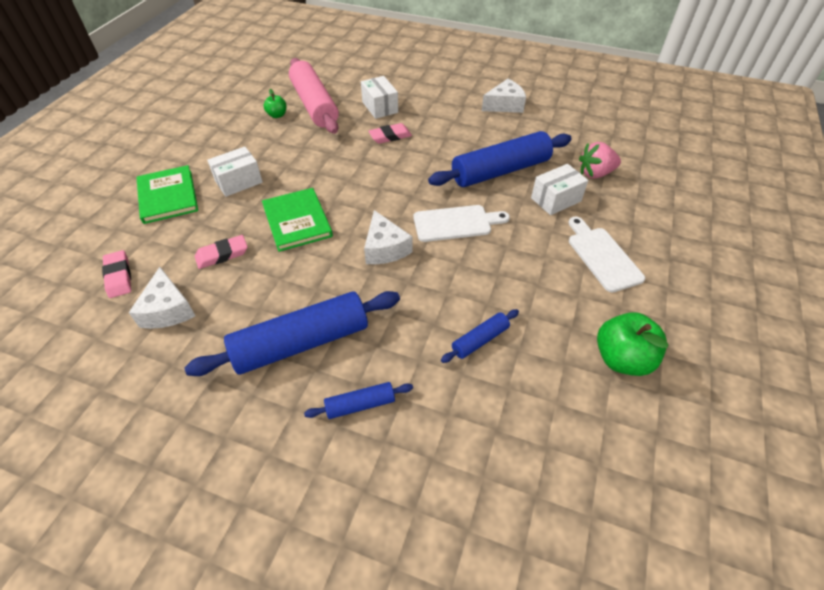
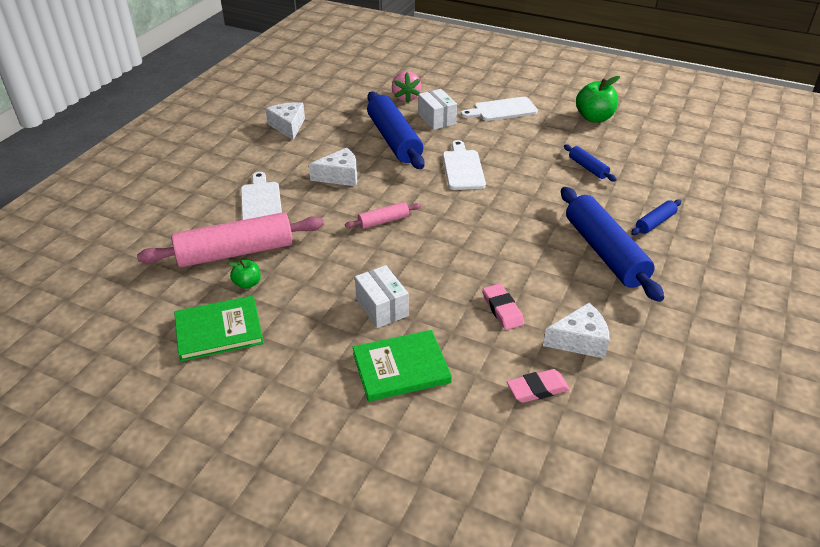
camera: 85 degrees left, 10 degrees down
green book [262,188,333,252] -> green book moved to [174,296,264,362]
blue rolling pin [304,382,413,419] -> blue rolling pin turned 60 degrees clockwise [631,199,681,235]
white box [361,76,398,119] -> white cutting board [241,172,282,220]
white cheese [364,210,412,264] -> white cheese moved to [309,148,357,186]
pink eraser [368,123,412,144] -> none
none -> pink rolling pin [345,202,421,229]

